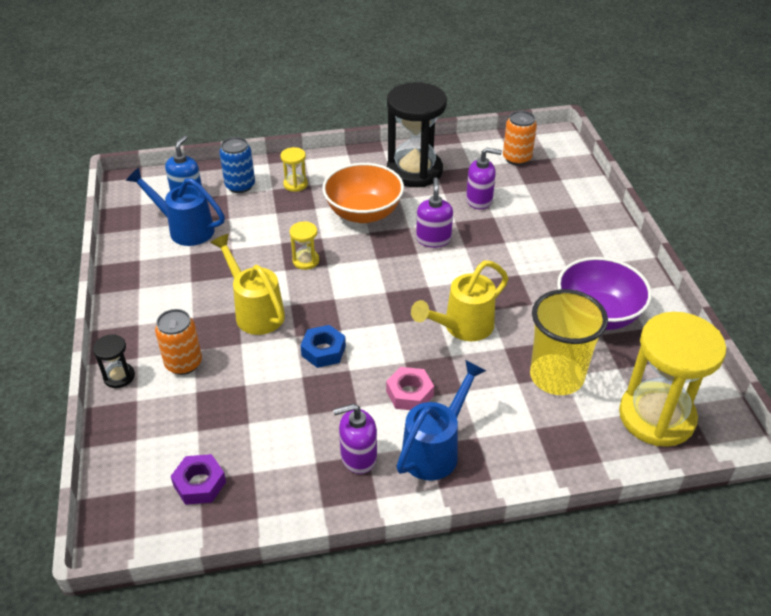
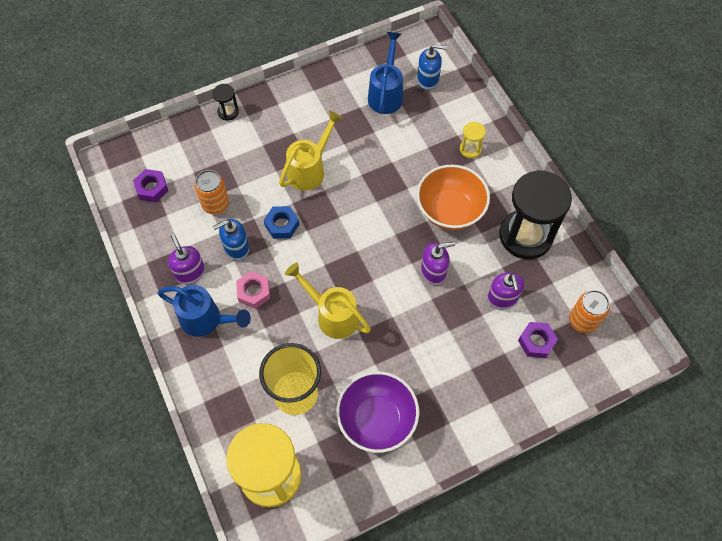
camera: 75 degrees right, 20 degrees up
orange can [155,309,202,375] -> orange can moved to [194,170,229,214]
blue can [219,137,255,193] -> none
yellow hourglass [290,221,319,270] -> none
none -> blue soap dispenser [213,219,249,260]
none -> purple nut [518,322,558,358]

